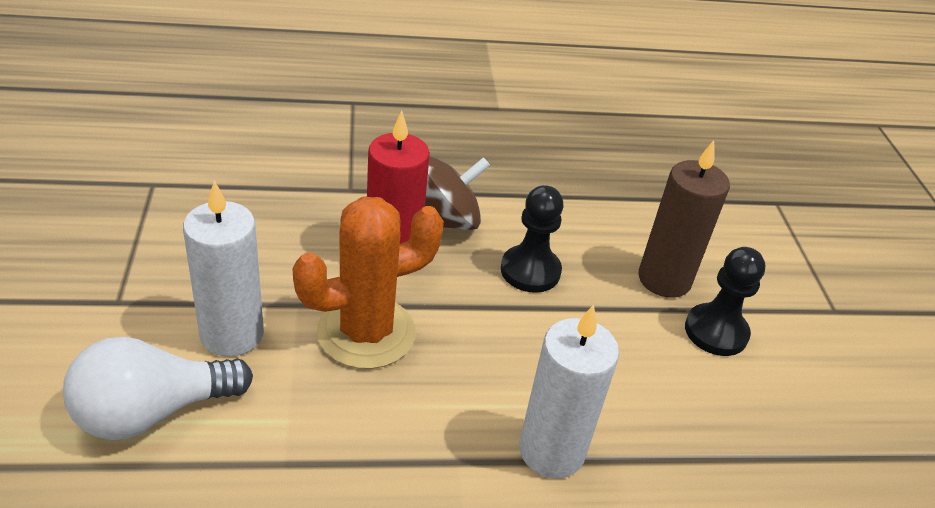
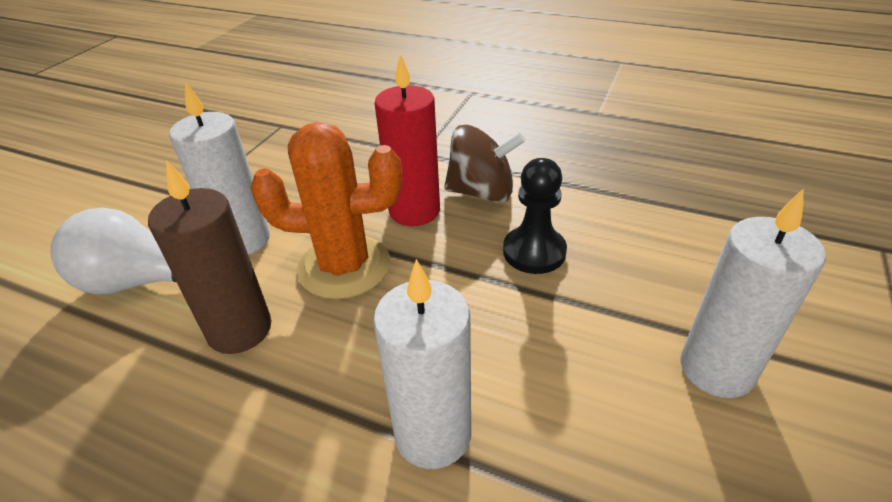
camera: 35 degrees right, 0 degrees up
brown candle [638,140,730,298] -> brown candle moved to [148,160,271,354]
black pawn [685,247,765,356] -> white candle [680,188,826,398]

